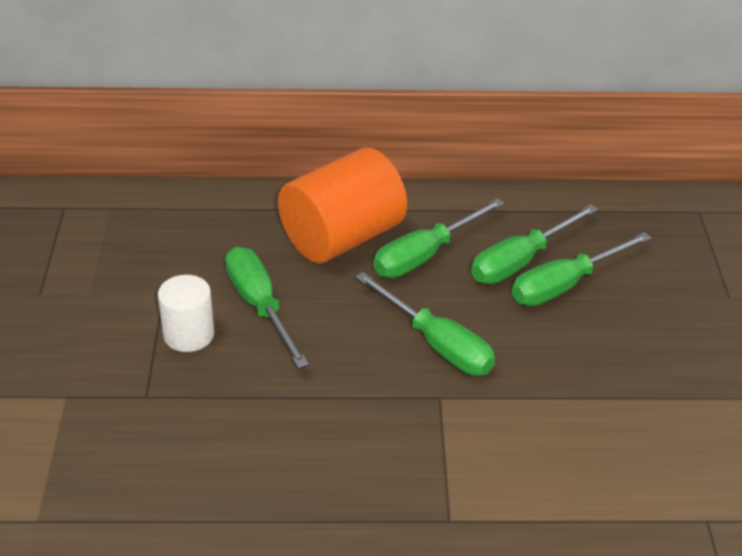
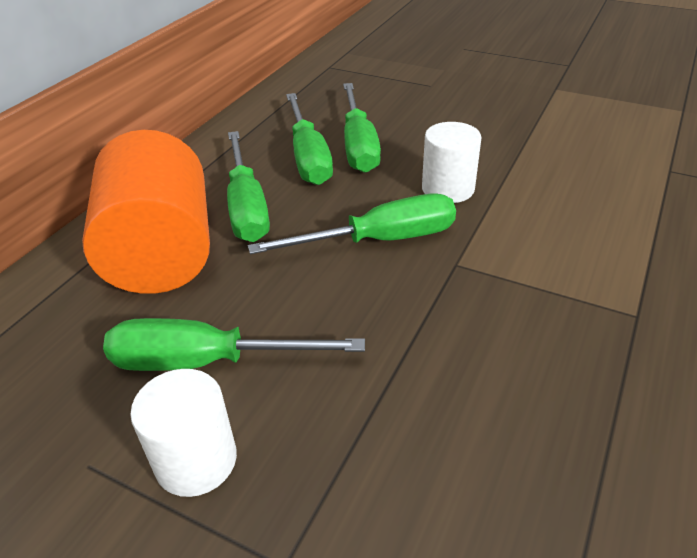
camera: 60 degrees left, 0 degrees up
none -> white cylinder [422,122,481,203]

